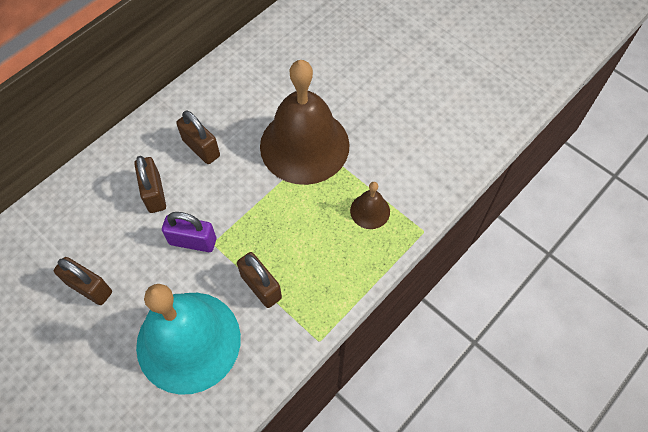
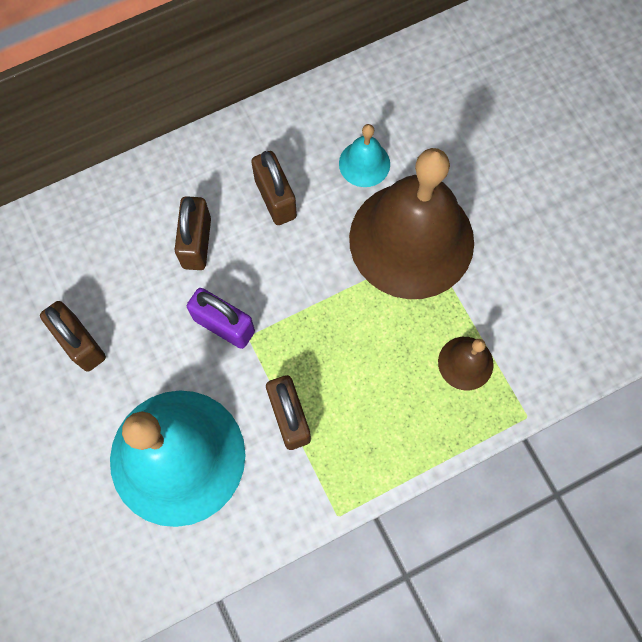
camera: 20 degrees right, 10 degrees up
none -> turquoise bell [339,124,390,187]

